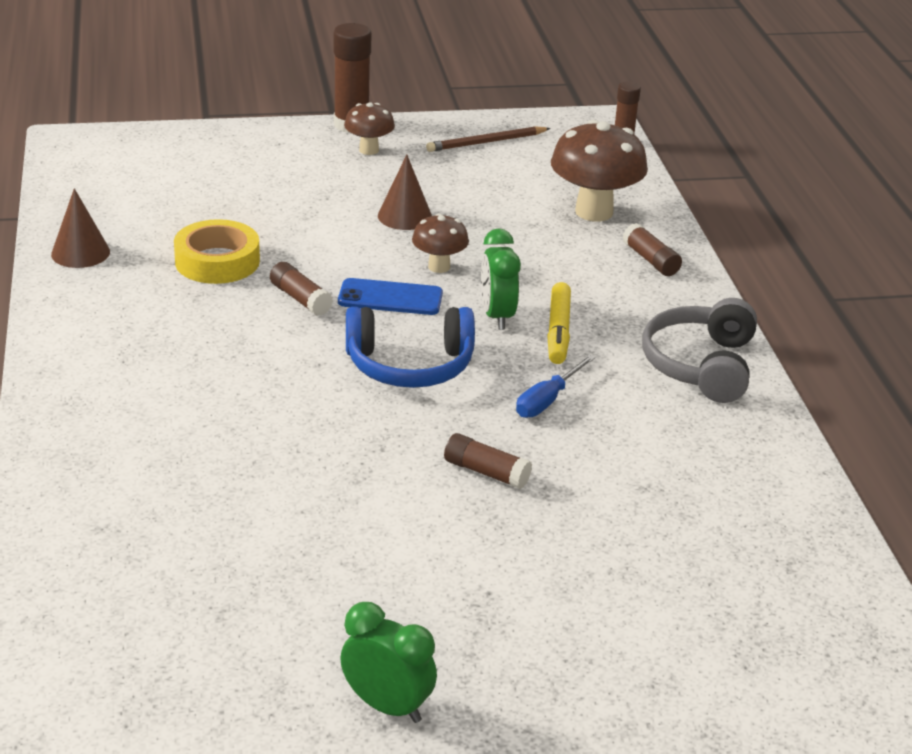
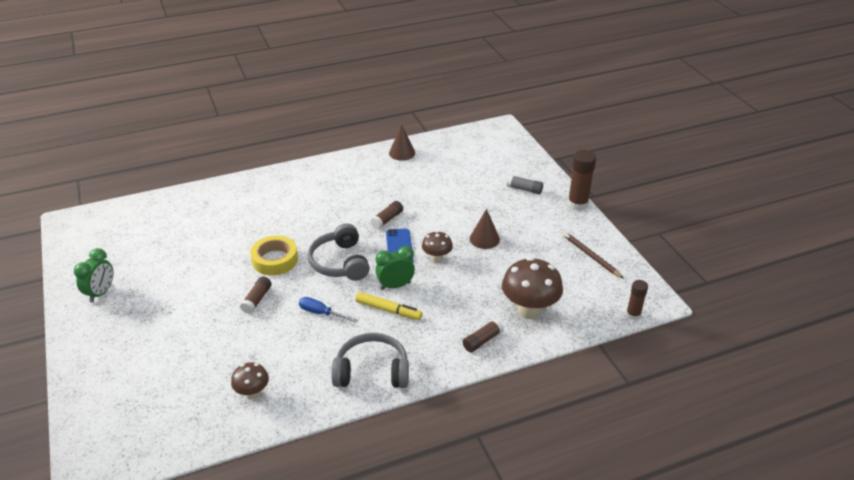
camera: 80 degrees right, 5 degrees up
yellow tape [174,219,260,284] -> yellow tape moved to [250,235,298,275]
brown mushroom [344,102,395,155] -> brown mushroom moved to [231,362,269,399]
blue headphones [346,307,475,388] -> grey headphones [308,223,370,281]
yellow marker [547,282,571,364] -> yellow marker turned 150 degrees counterclockwise [355,292,423,320]
none -> grey glue stick [507,175,543,194]

